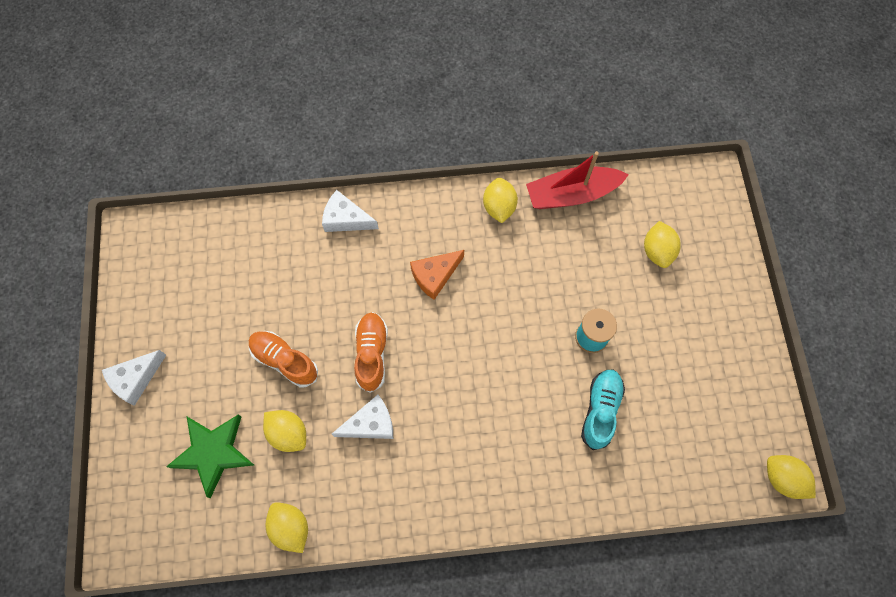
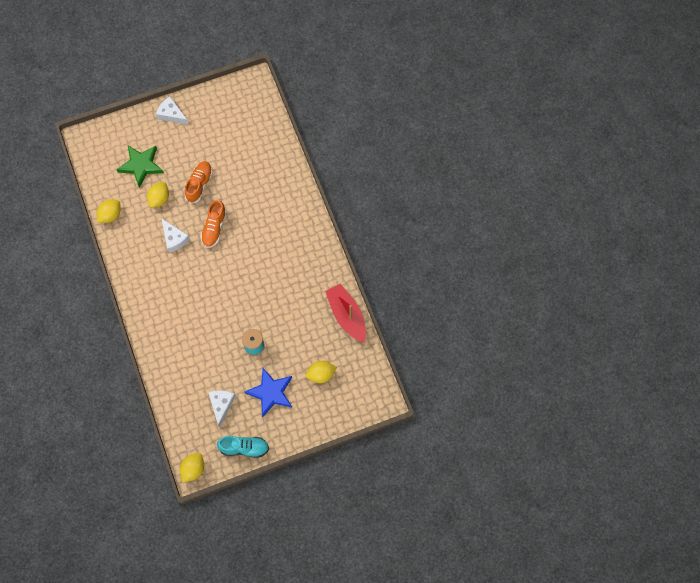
camera: 75 degrees right, 0 degrees up
white cheese [322,190,379,232] -> white cheese moved to [208,390,236,428]
orange shoe [354,312,388,393] -> orange shoe turned 120 degrees clockwise [200,200,227,248]
orange cheese [410,250,464,300] -> none
yellow lemon [483,178,518,223] -> none
turquoise shoe [581,370,625,450] -> turquoise shoe moved to [217,436,269,458]
none -> blue star [245,368,292,417]

